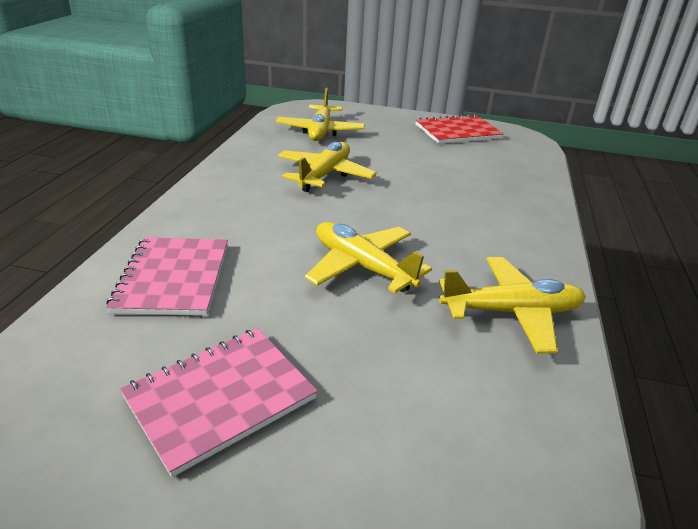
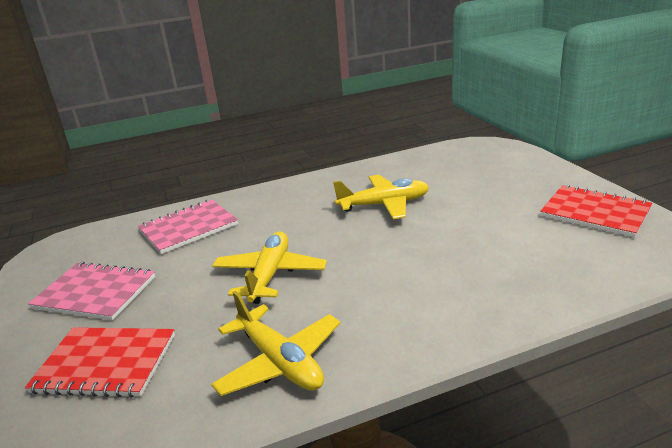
camera: 60 degrees right, 5 degrees down
yellow plane [276,88,365,141] -> none
none -> red notebook [25,327,175,398]

